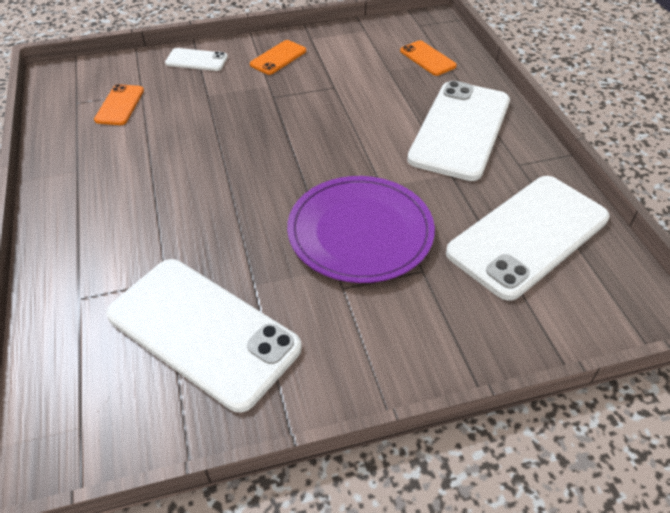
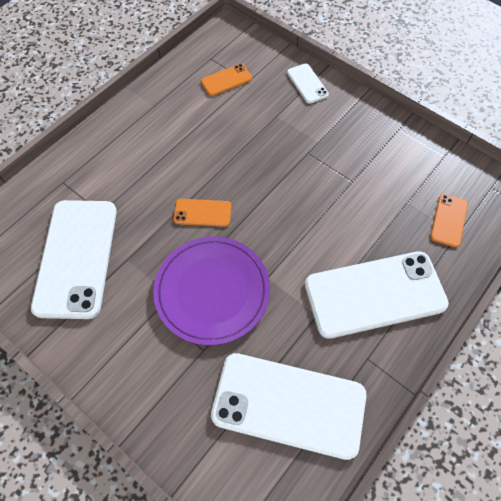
camera: 55 degrees right, 15 degrees up
orange phone [250,40,306,75] -> orange phone moved to [173,199,231,227]

